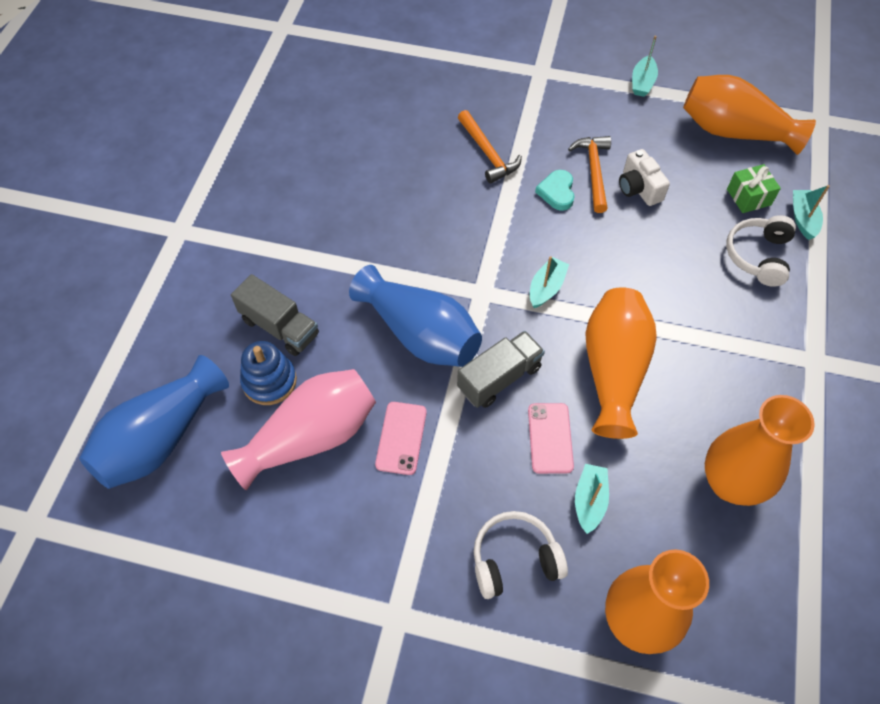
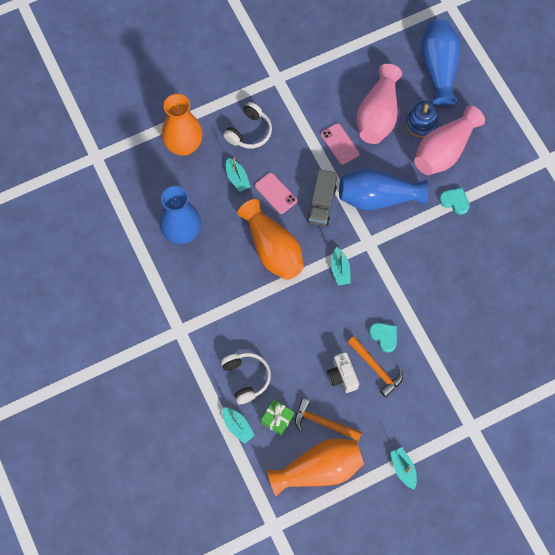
camera: 140 degrees right, 10 degrees up
grey truck [231,274,319,356] -> pink vase [414,105,485,175]
orange hammer [458,110,522,183] -> orange hammer moved to [295,398,362,441]
white camera [619,149,670,206] -> white camera turned 135 degrees counterclockwise [327,352,359,393]
orange vase [705,395,815,506] -> blue vase [159,186,201,244]
none -> turquoise heart [439,188,470,215]

